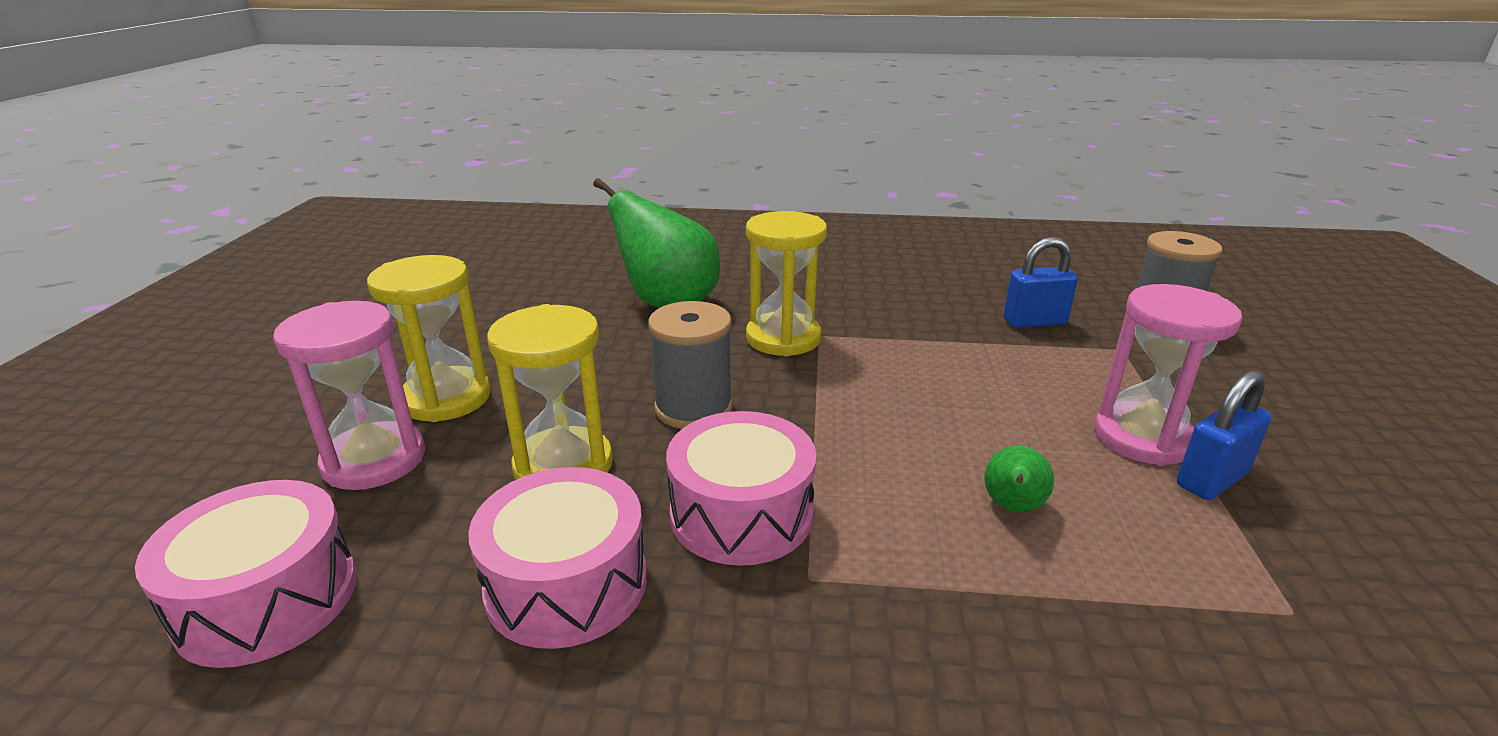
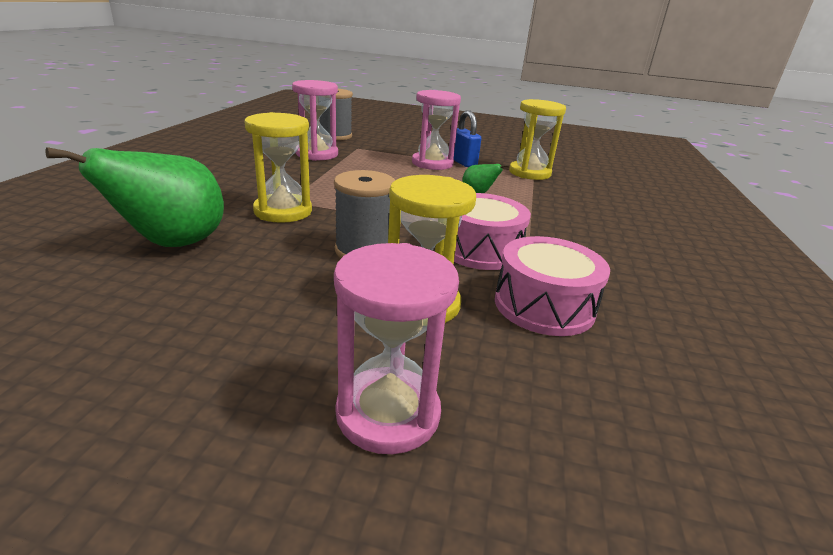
camera: 85 degrees left, 0 degrees up
pink drum [135,480,357,668] -> none
yellow hourglass [367,255,491,422] -> yellow hourglass moved to [509,99,566,180]
blue padlock [1004,237,1078,328] -> pink hourglass [292,80,338,161]

